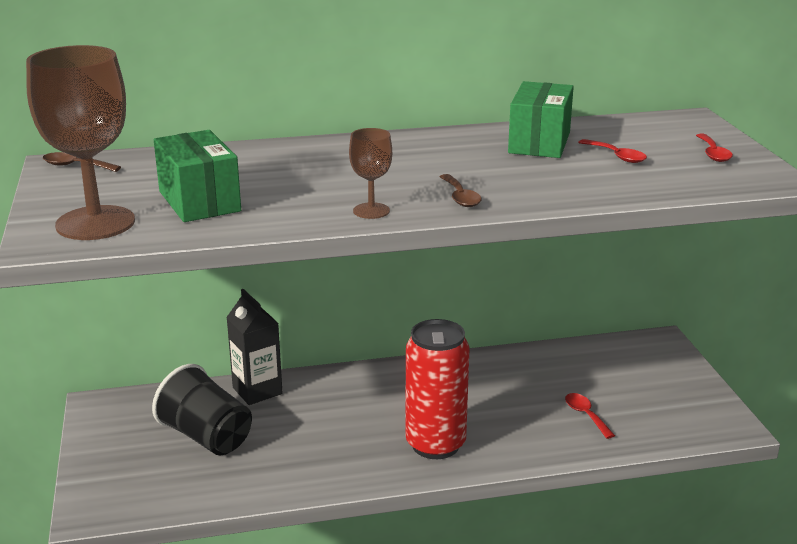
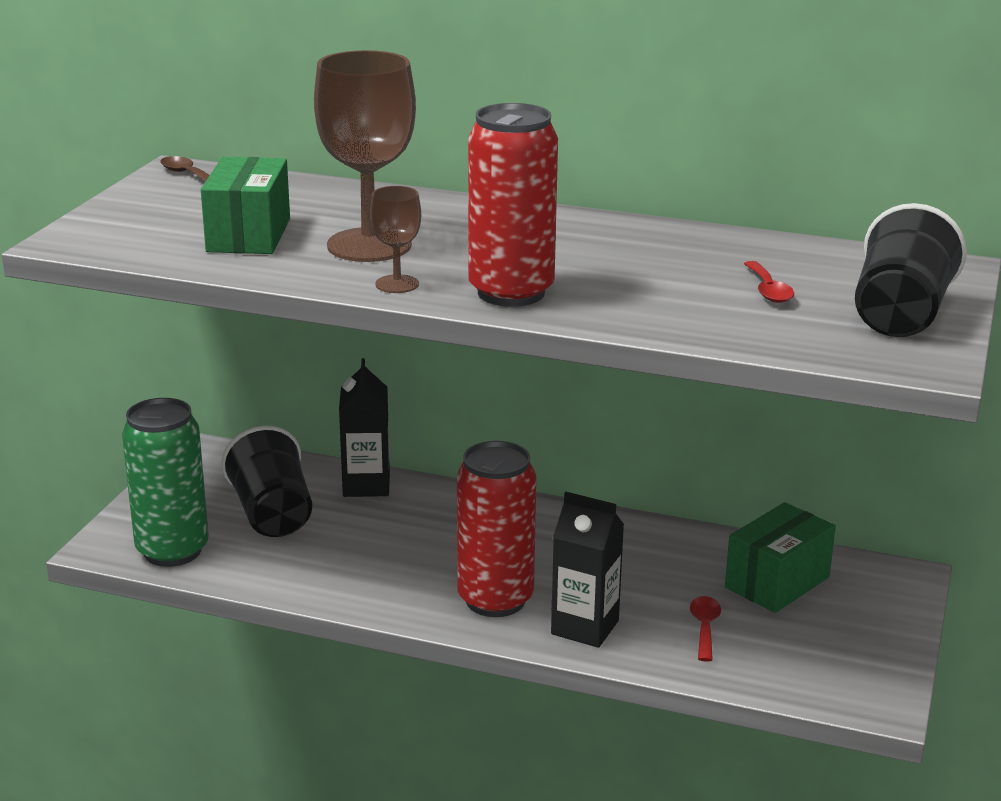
camera: 30 degrees right, 0 degrees up
brown goblet [26,45,135,240] -> brown goblet moved to [314,50,416,262]
brown spoon [440,174,482,207] -> red can [468,103,558,307]
green box [508,81,574,158] -> green box moved to [725,502,836,613]
red spoon [696,134,733,162] -> black cup [855,203,967,337]
none -> green can [122,398,209,567]
none -> black carton [551,492,624,648]

